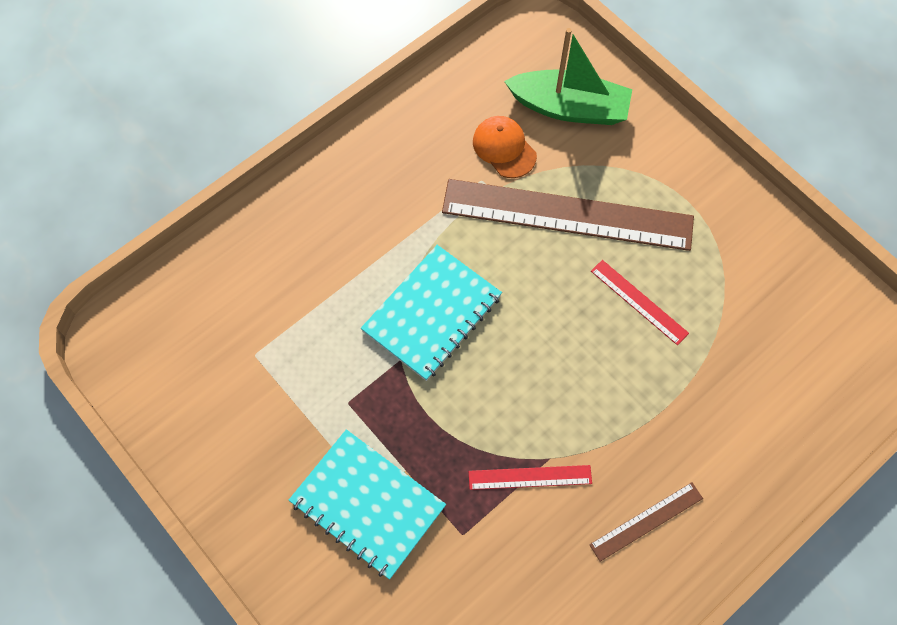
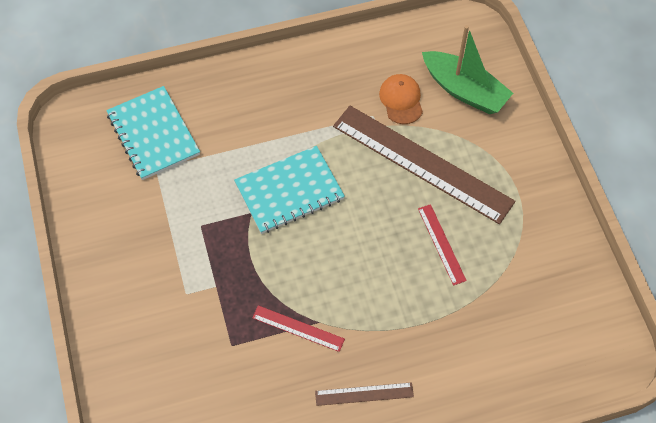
camera: 25 degrees right, 5 degrees down
turquoise notebook [289,429,446,579] -> turquoise notebook moved to [106,86,200,180]

